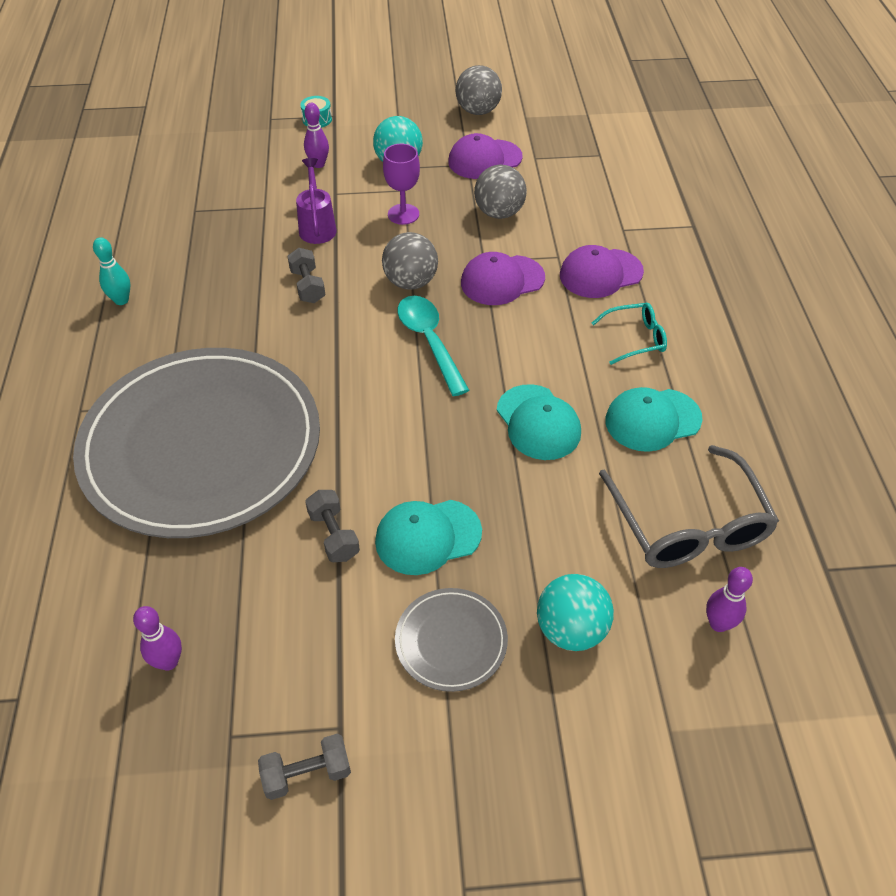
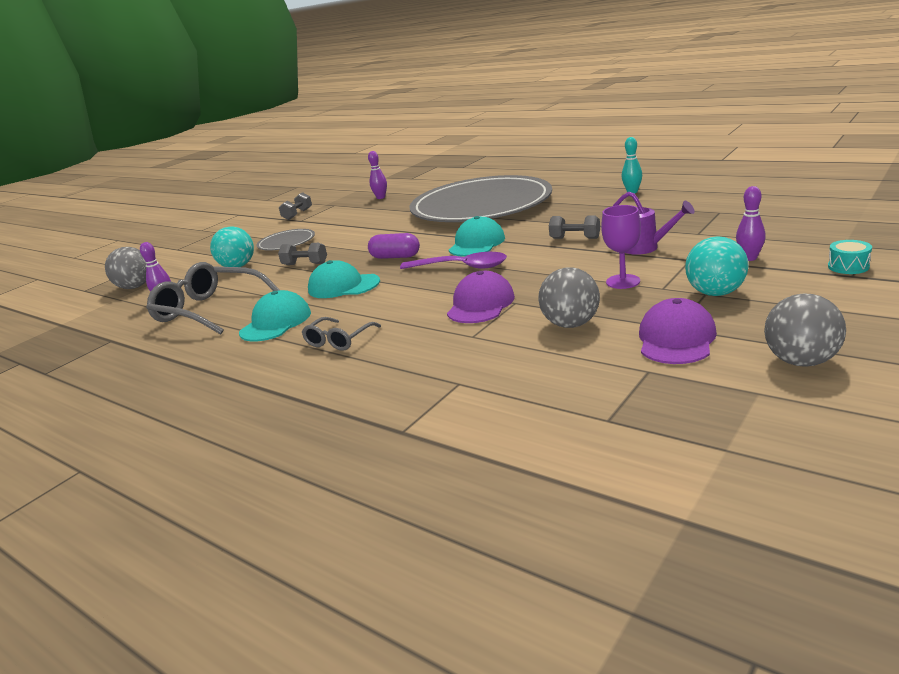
camera: 135 degrees right, 25 degrees down
grey dumbbell [305,490,360,562] -> grey dumbbell moved to [278,243,327,265]
turquoise cap [375,500,482,575] -> turquoise cap moved to [449,216,505,257]
grey ball [382,232,438,290] -> grey ball moved to [105,247,146,289]
turquoise spoon [397,296,469,396] -> purple spoon [400,252,507,269]
purple cap [560,245,644,298] -> none
turquoise glasses [592,303,667,365] -> grey glasses [302,317,381,351]
none -> purple capsule [368,233,420,259]

